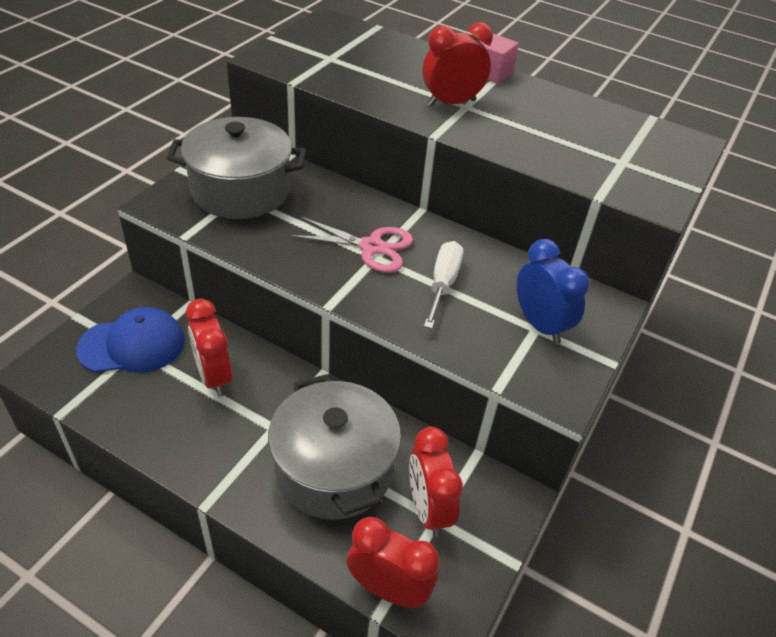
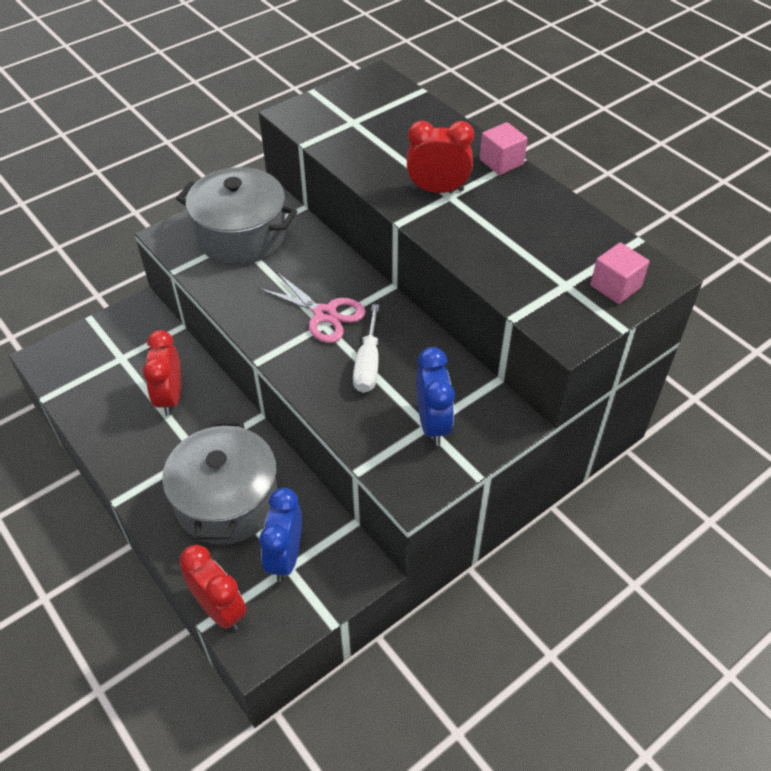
camera: 25 degrees right, 5 degrees up
blue cap [76,307,185,373] -> none
red clock [409,427,463,537] -> blue clock [259,488,302,582]
white screwdriver [424,241,463,329] -> white screwdriver turned 150 degrees clockwise [353,304,379,393]
none -> pink cube [590,242,649,304]

